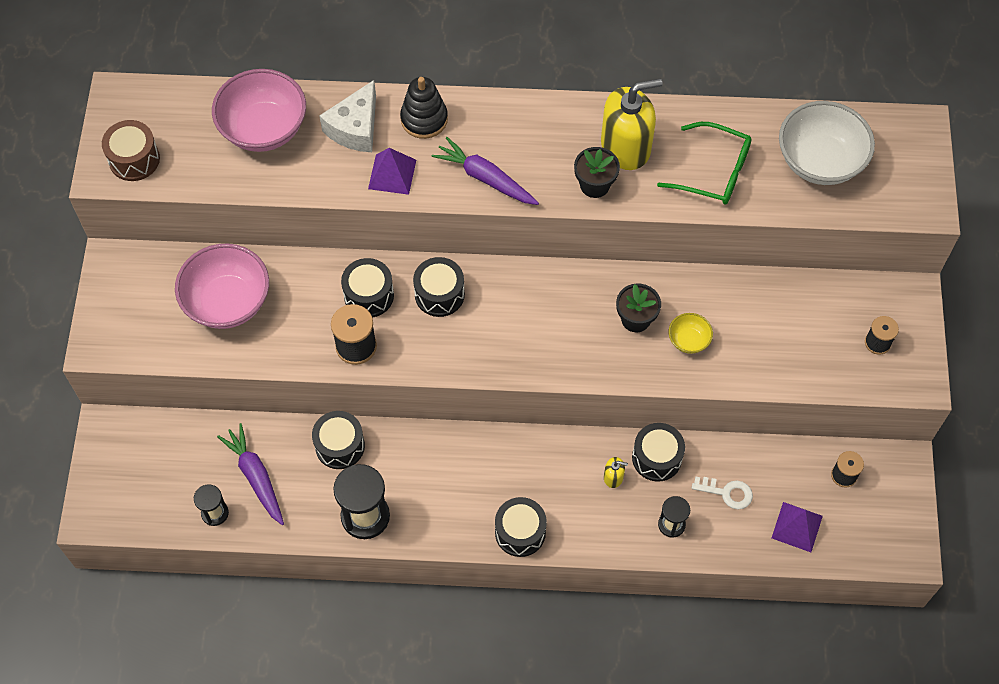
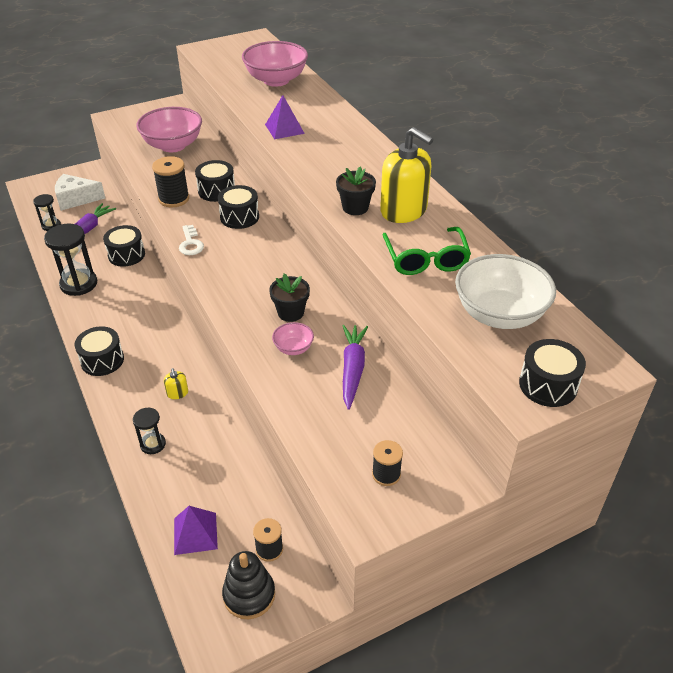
camera: 60 degrees right, 20 degrees down
brown drum [102,120,160,181] -> none
white cheese [320,80,376,152] -> white cheese moved to [55,174,105,211]
black stacking toy [400,77,448,139] -> black stacking toy moved to [222,551,275,619]
purple carrot [431,137,539,205] -> purple carrot moved to [343,325,368,410]
black drum [632,423,685,481] -> black drum moved to [519,339,586,407]
yellow bowl [669,313,713,354] -> pink bowl [272,322,314,355]
white key [692,476,753,509] -> white key moved to [179,225,204,255]

